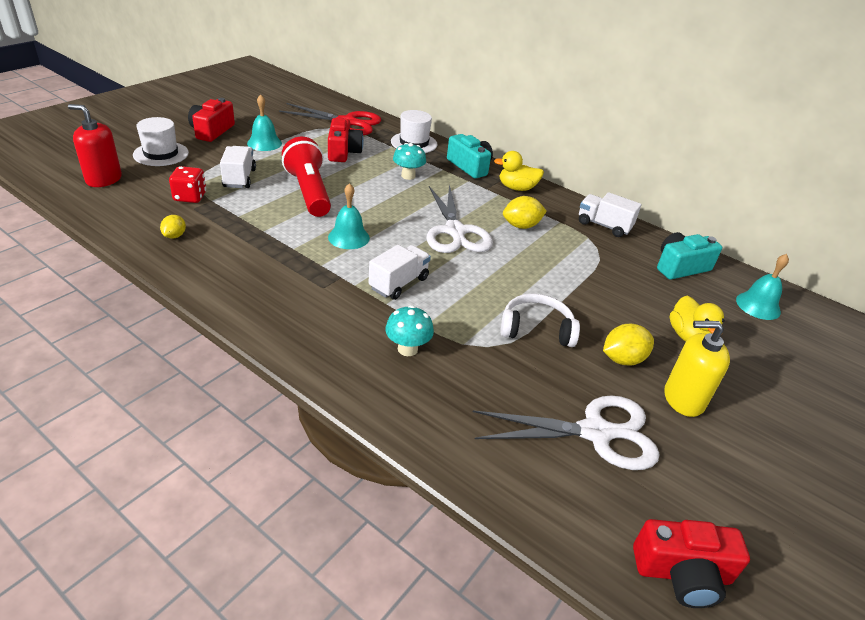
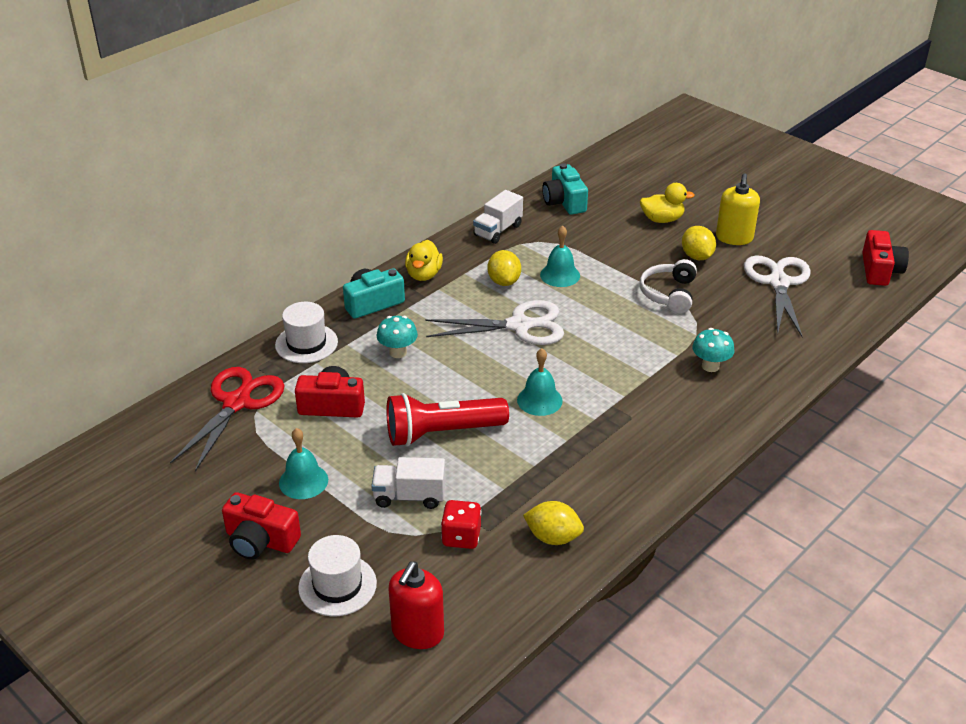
camera: 80 degrees left, 0 degrees up
yellow lemon [160,215,186,239] -> yellow lemon [523,501,584,545], size x1.60
white truck [369,245,431,300] -> none
turquoise bell [736,254,789,320] -> turquoise bell moved to [540,226,580,287]

